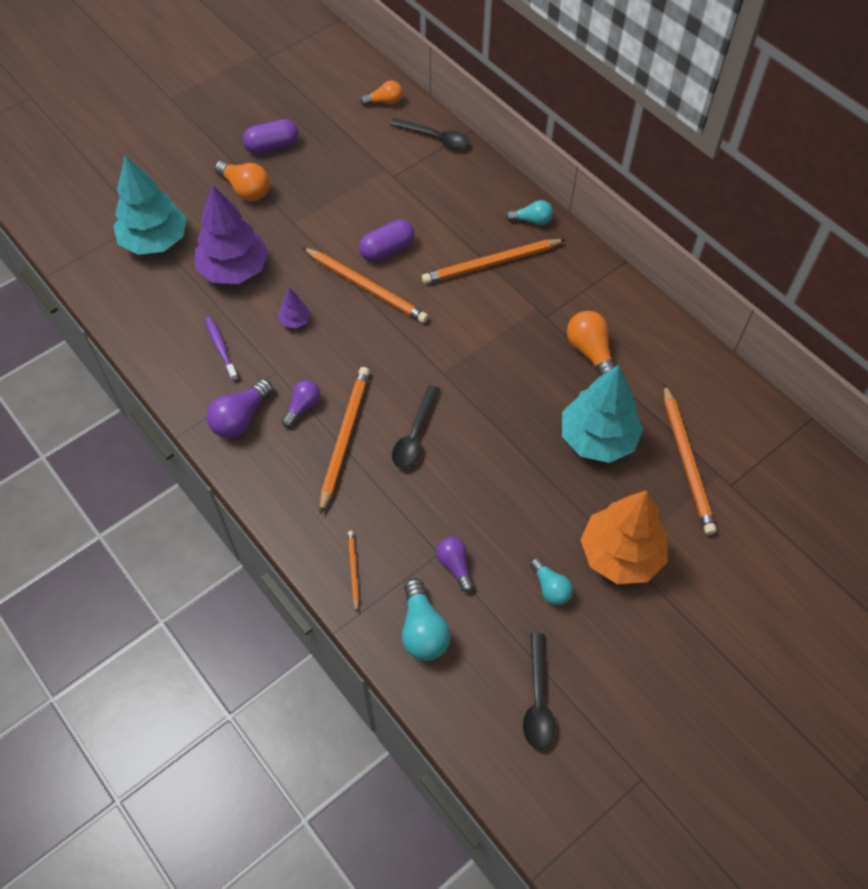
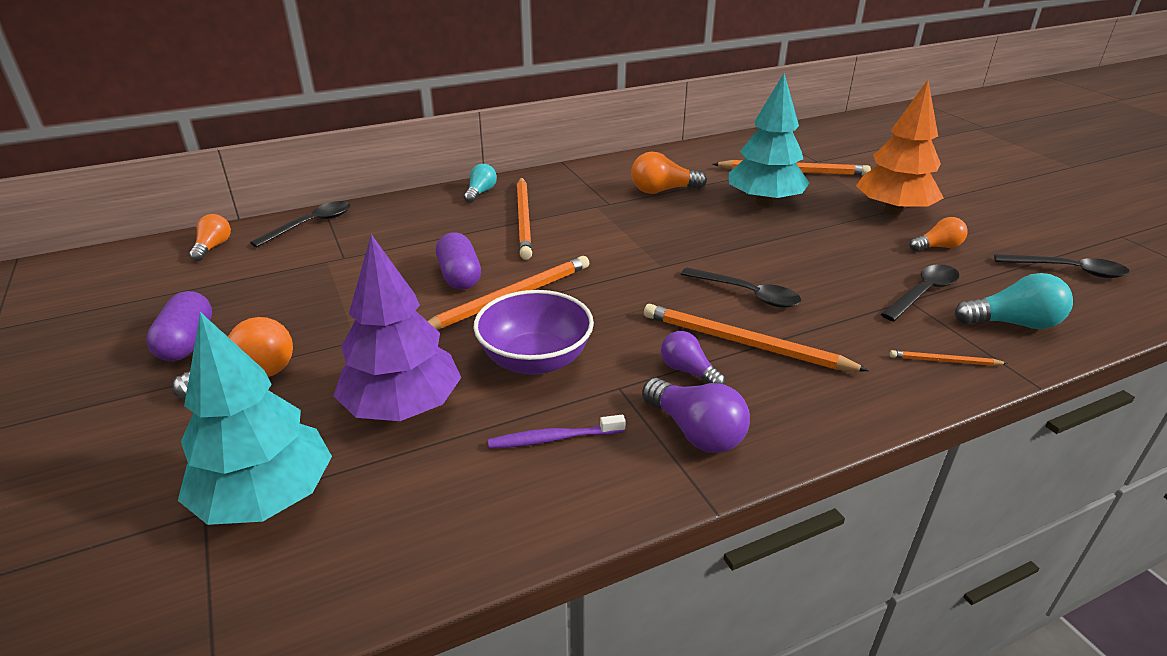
camera: 75 degrees left, 25 degrees down
purple tree [278,288,311,328] -> purple bowl [473,290,594,375]
purple light bulb [436,537,473,592] -> black spoon [881,264,960,321]
turquoise light bulb [530,557,573,606] -> orange light bulb [910,217,968,251]

